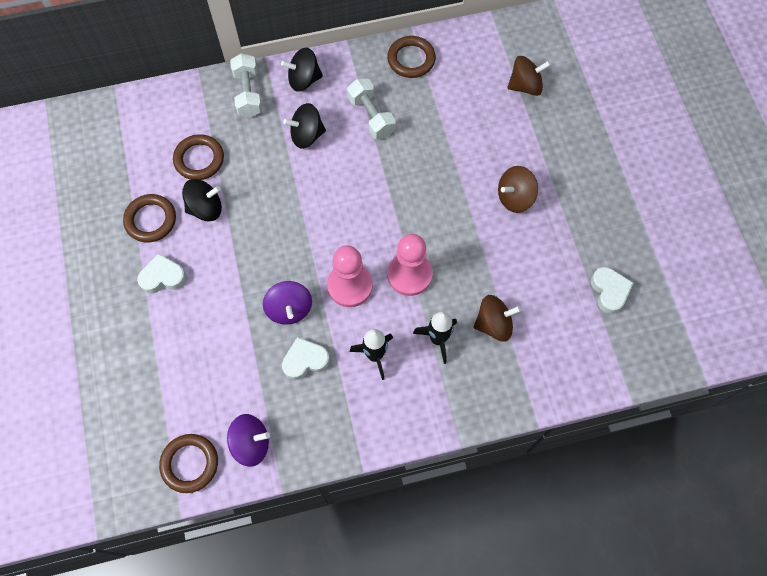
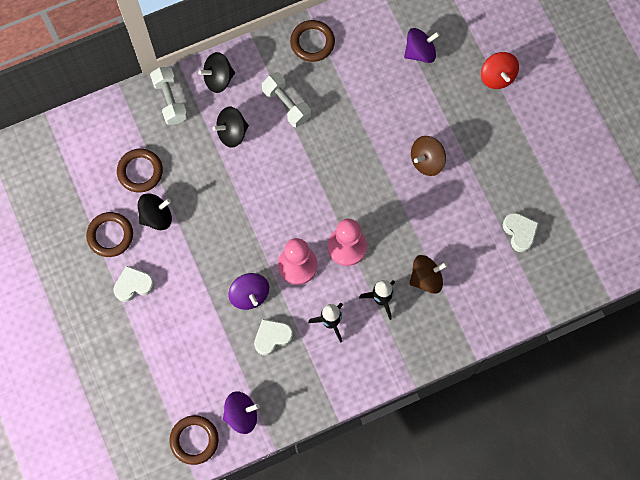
camera: 10 degrees left, 5 degrees up
brown spinning top [507,56,551,96] -> purple spinning top [404,28,440,63]
none -> red spinning top [481,52,519,89]

